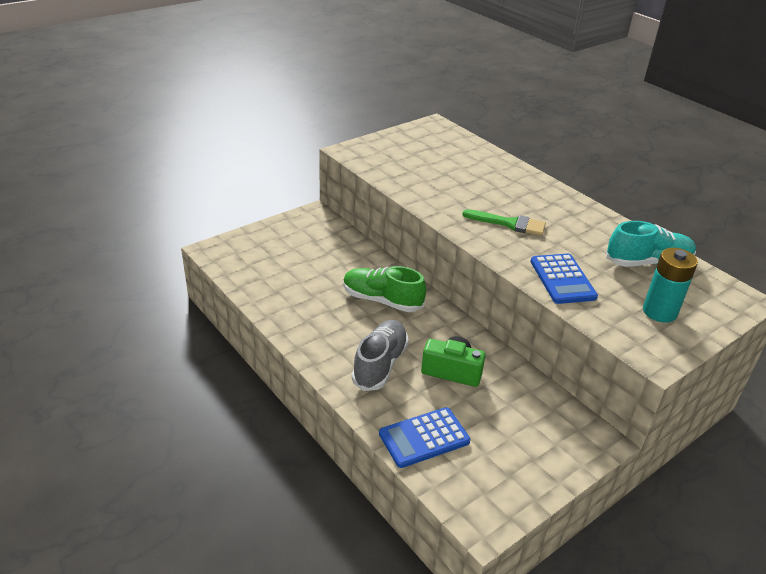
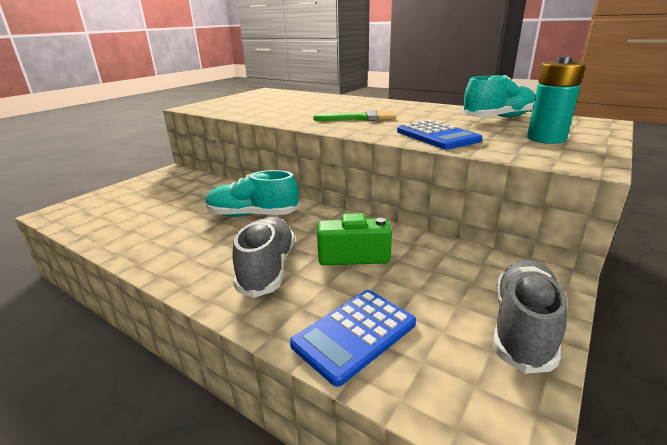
camera: 15 degrees left, 10 degrees down
green shoe [343,266,426,312] -> turquoise shoe [206,170,300,217]
none -> grey shoe [493,259,567,374]

